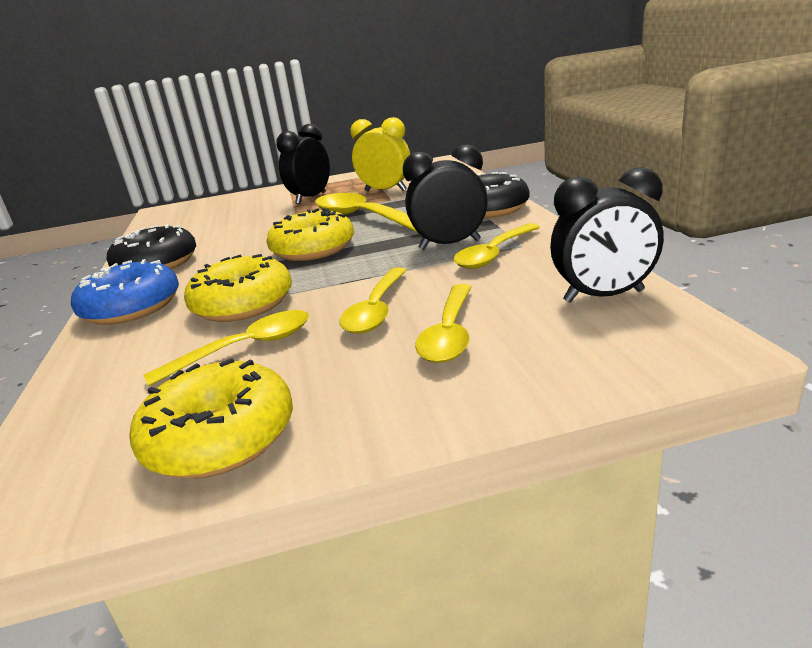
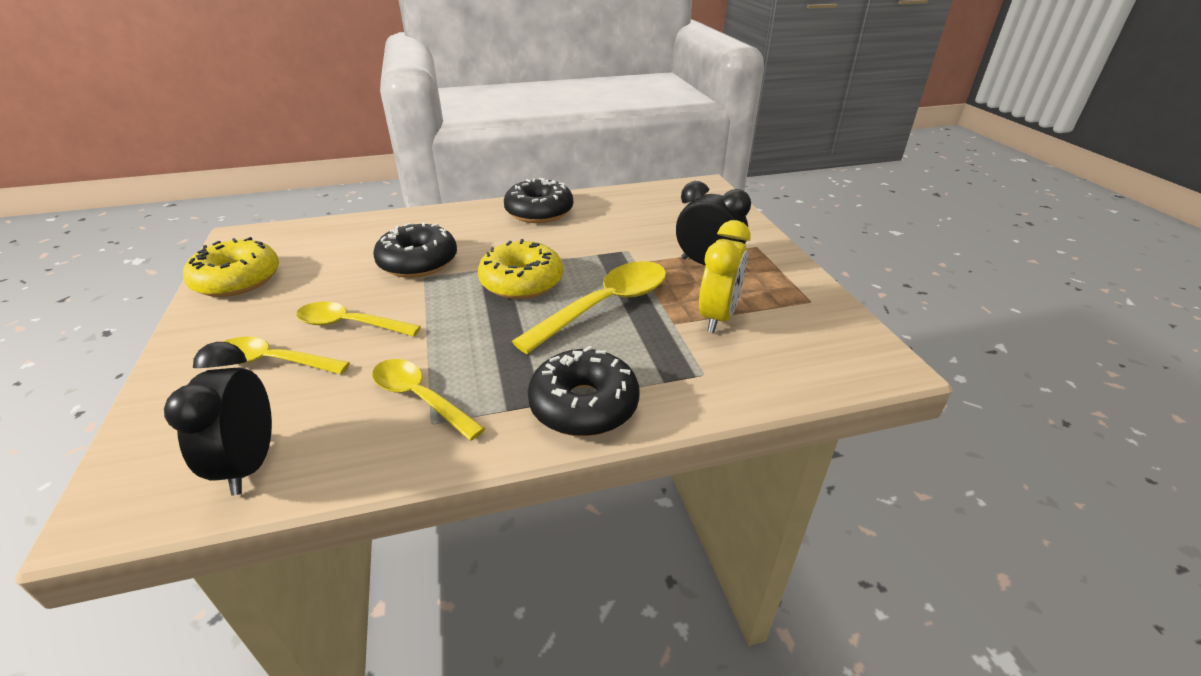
camera: 85 degrees right, 10 degrees up
blue donut [71,259,179,325] -> none
yellow spoon [143,310,309,386] -> none
yellow donut [184,254,292,322] -> black donut [373,222,457,278]
black clock [403,144,488,250] -> none

